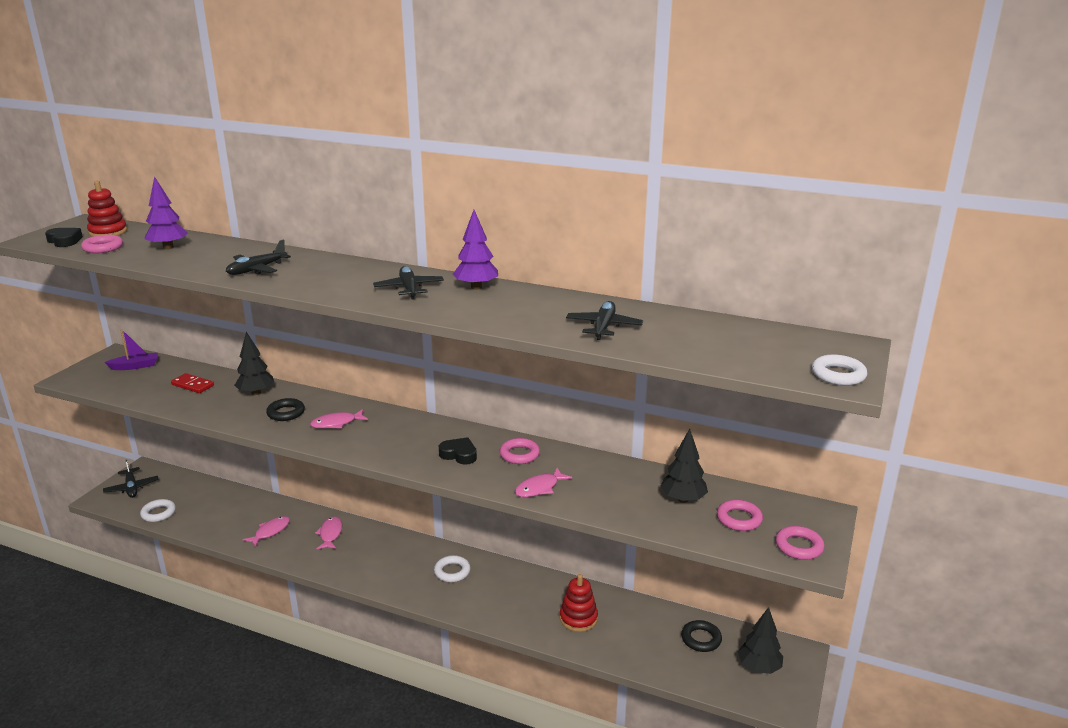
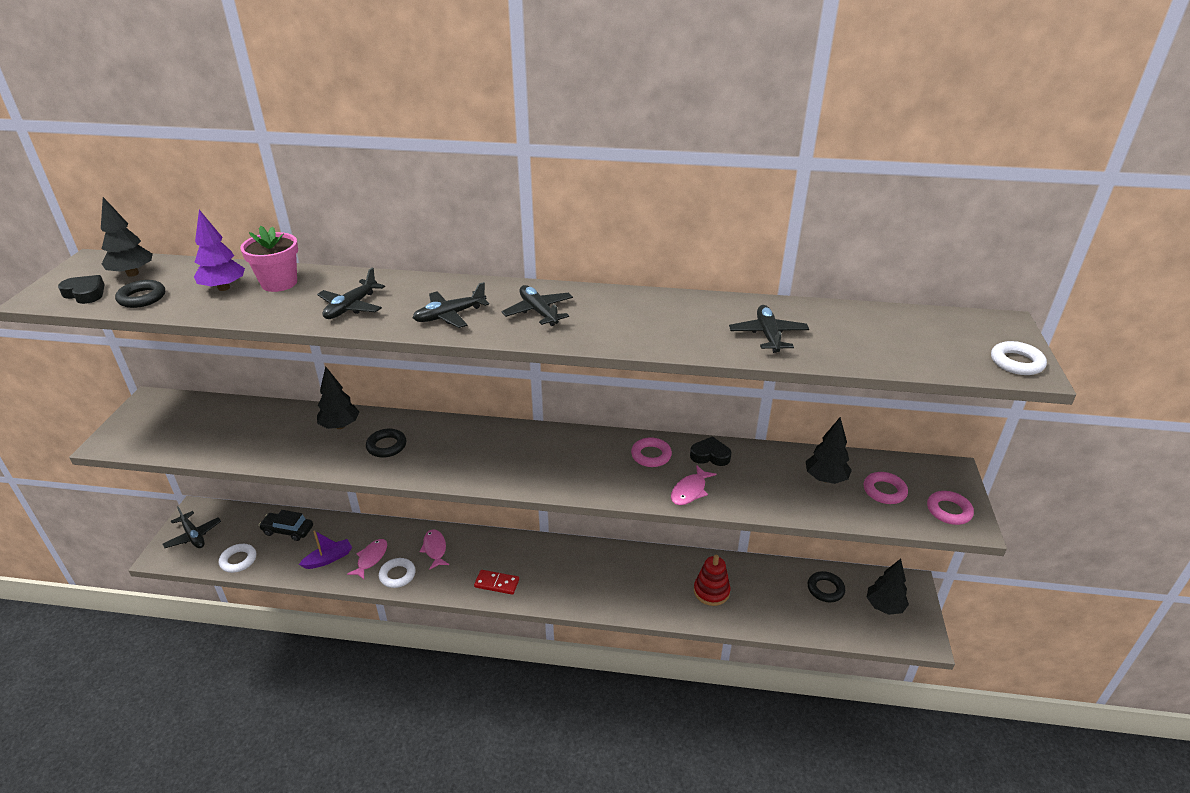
camera: 15 degrees left, 10 degrees up
pink ring [81,235,123,253] -> black ring [115,280,165,308]
red stacking toy [87,181,127,237] -> black tree [101,197,153,277]
purple boat [105,329,158,370] -> purple boat moved to [299,530,352,569]
red domino [171,373,214,393] -> red domino moved to [474,570,519,595]
pink fish [310,409,368,429] -> none
white ring [434,555,471,582] -> white ring moved to [379,558,416,588]
black heart [439,437,477,465] -> black heart moved to [690,436,731,466]
purple tree [453,210,498,290] -> none
none -> pink flower pot [240,226,298,292]
none -> black car [259,510,313,541]
none -> black plane [413,282,489,328]

